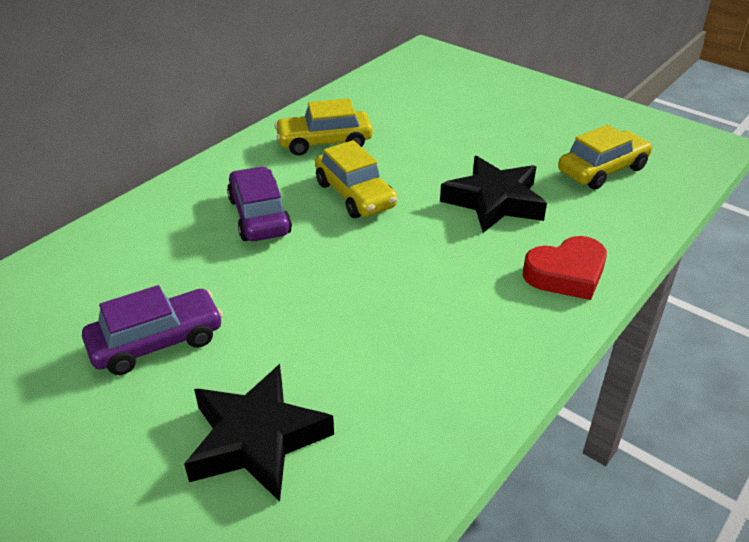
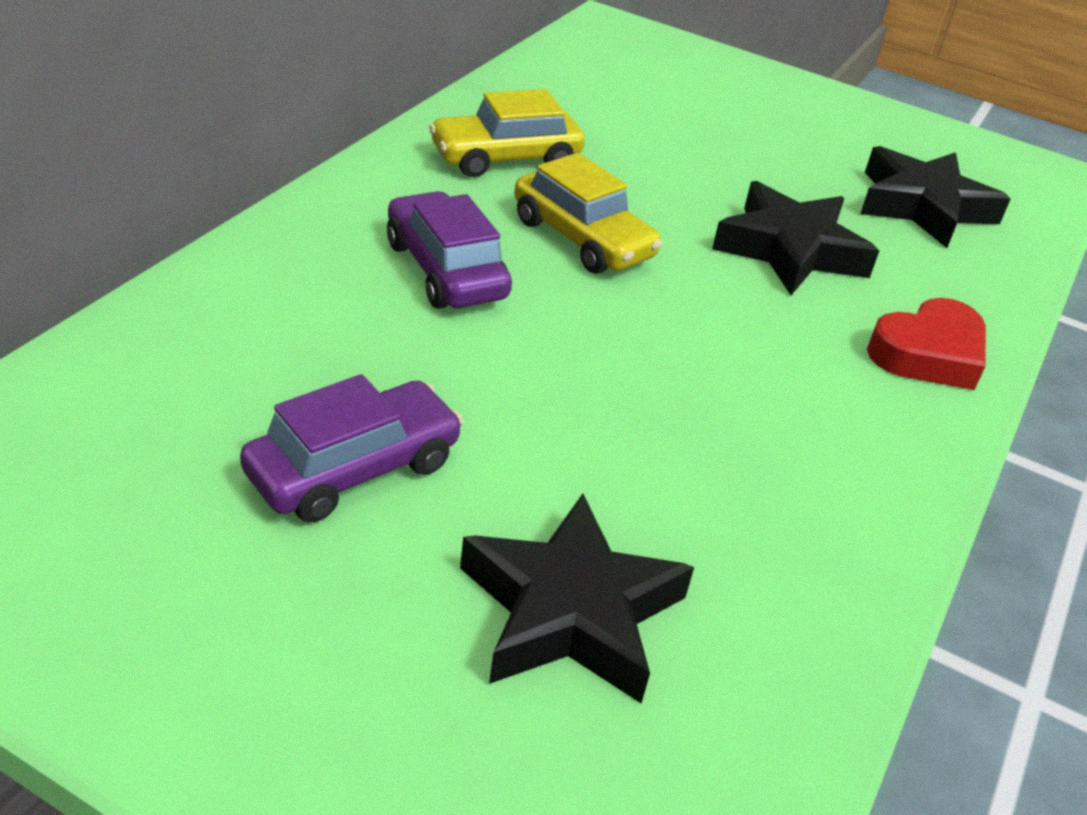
camera: 15 degrees left, 0 degrees up
yellow car [558,124,653,189] -> black star [860,146,1011,248]

